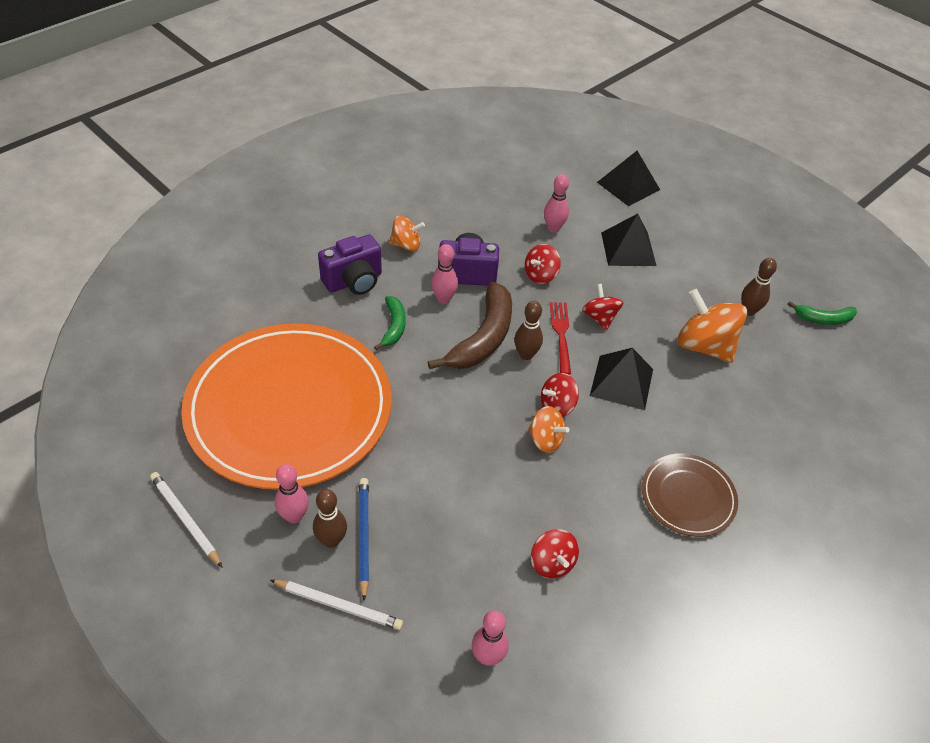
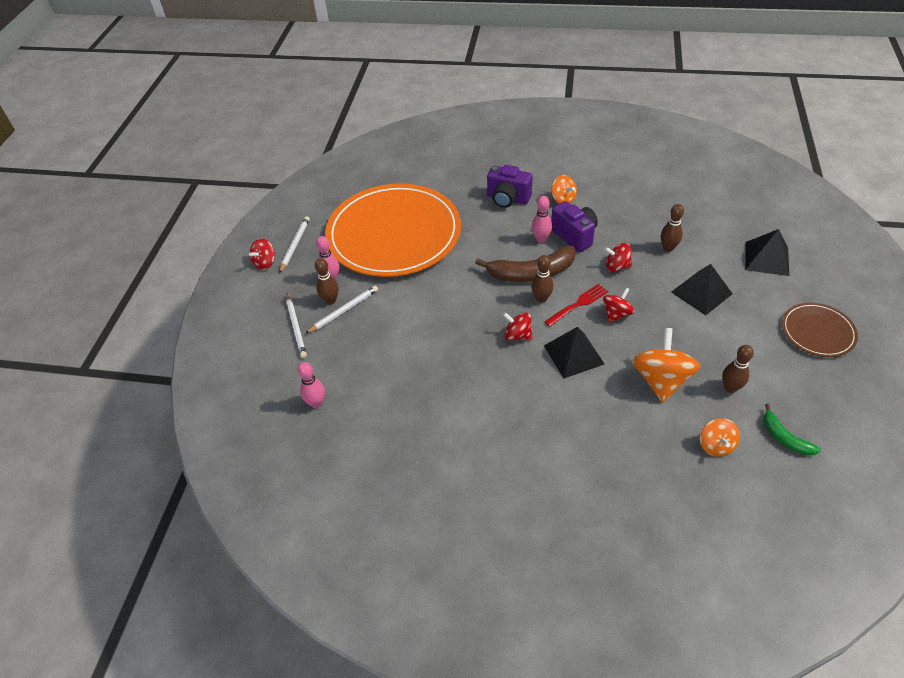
camera: 60 degrees right, 0 degrees up
blue pencil [359,478,369,601] -> white pencil [305,285,378,334]
green banana [374,296,406,350] -> none
orange spinning top [528,406,570,453] -> orange spinning top moved to [700,418,740,457]
red spinning top [531,529,579,579] -> red spinning top moved to [249,238,275,270]
pink bowling pin [544,174,569,232] -> brown bowling pin [661,204,684,252]
brown plate [642,453,738,537] -> brown plate moved to [782,302,858,357]

